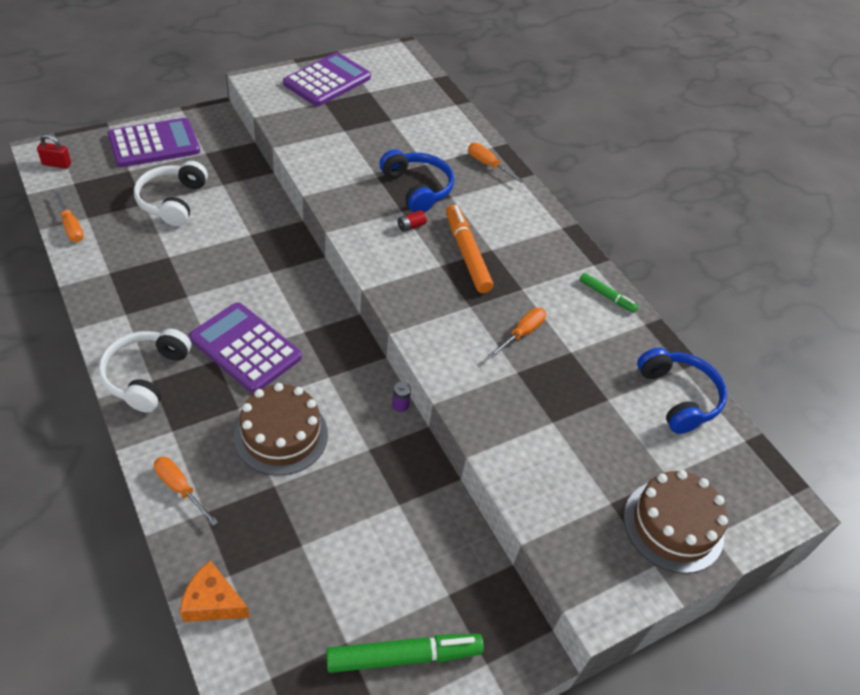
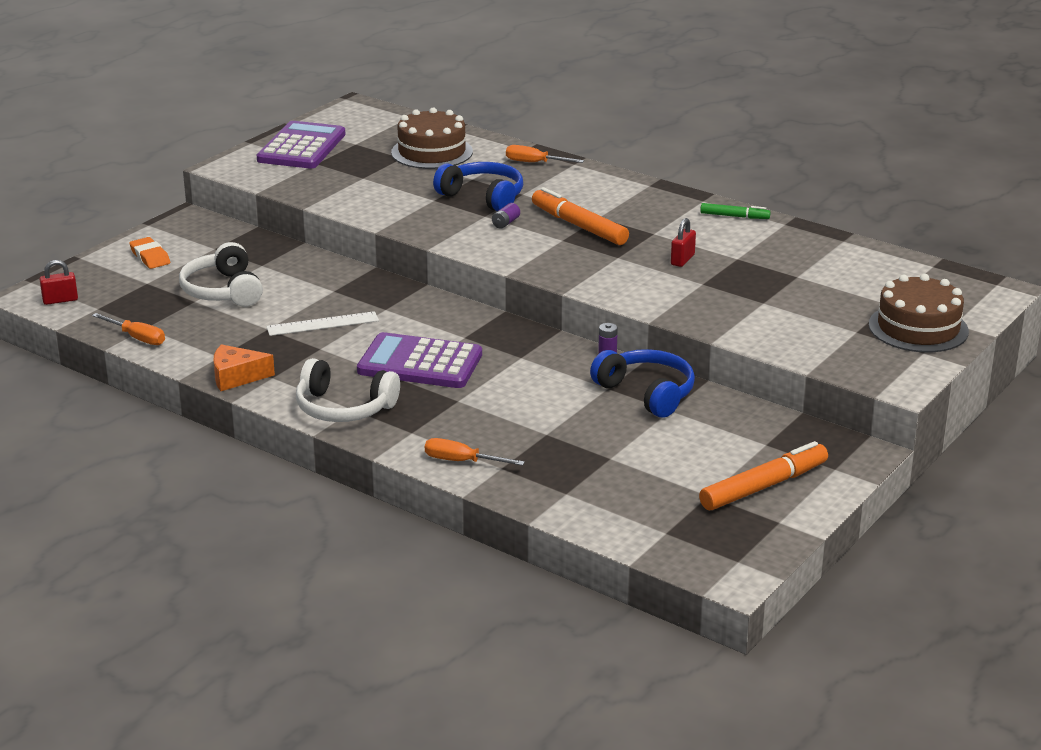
camera: 20 degrees left, 20 degrees down
white headphones [98,329,191,413] -> white headphones turned 60 degrees counterclockwise [296,358,400,422]
purple calculator [108,118,200,167] -> orange eraser [129,237,170,269]
orange cheese [180,560,250,622] -> orange cheese moved to [213,344,275,391]
brown cake [234,383,328,476] -> brown cake moved to [391,107,473,169]
green marker [326,634,484,673] -> orange marker [699,441,828,510]
red battery [398,210,427,232] -> purple battery [492,203,520,229]
orange screwdriver [489,308,546,358] -> red padlock [671,218,696,267]
blue headphones [637,347,727,434] -> blue headphones moved to [590,349,695,418]
none -> white ruler [266,311,379,336]

